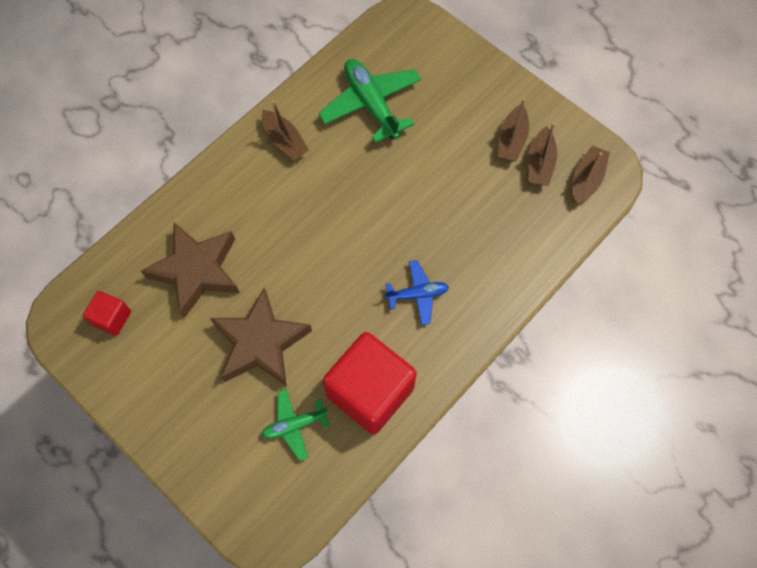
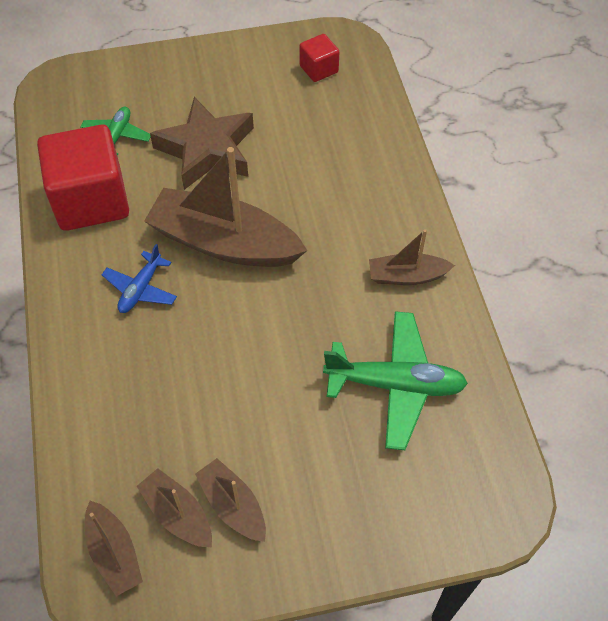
camera: 125 degrees right, 10 degrees down
brown star [141,223,240,318] -> none
none -> brown boat [144,147,307,267]

